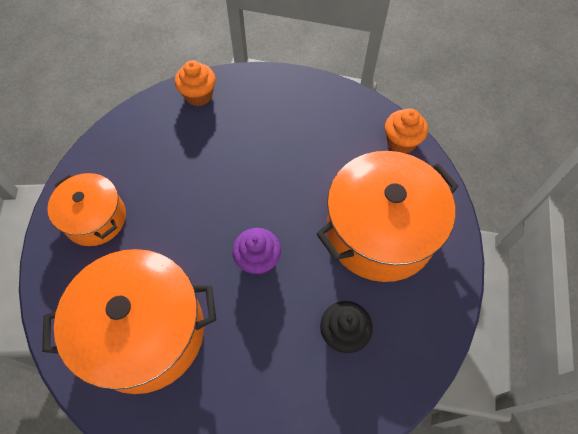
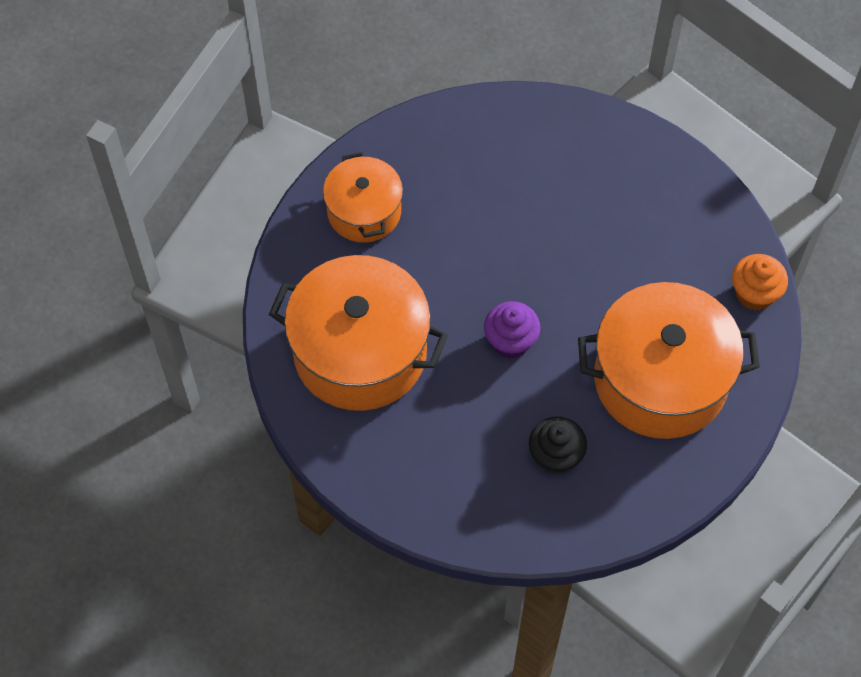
camera: 30 degrees right, 0 degrees up
orange cupcake [175,60,216,106] -> none

